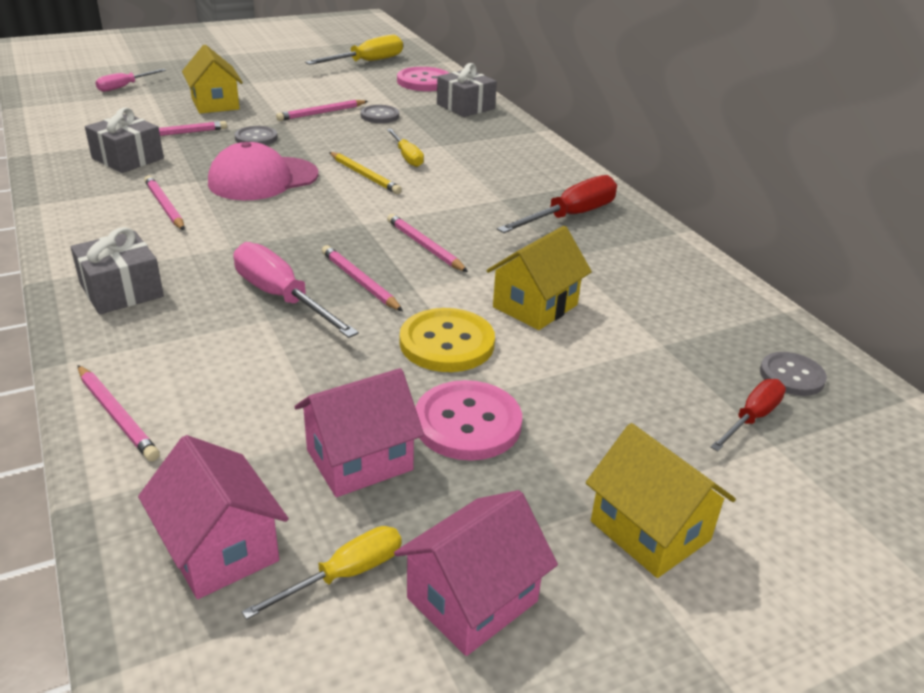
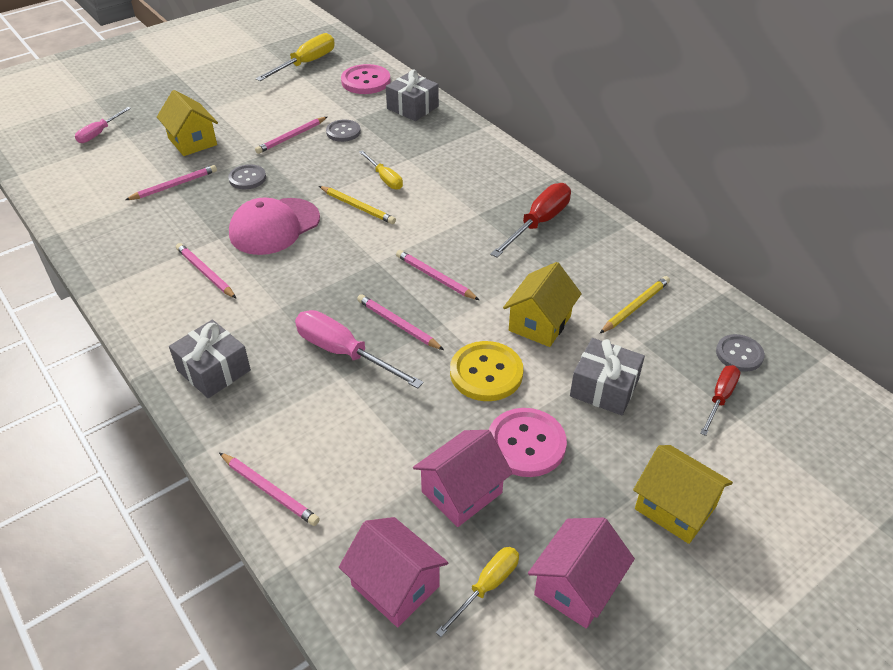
camera: 10 degrees left, 10 degrees up
grey gift [85,107,164,173] -> grey gift moved to [570,338,645,415]
none -> yellow pencil [599,276,670,334]

